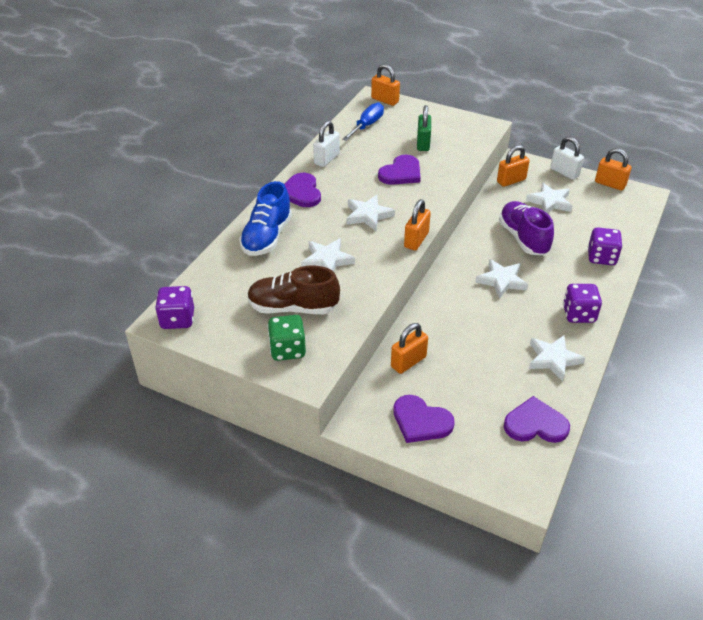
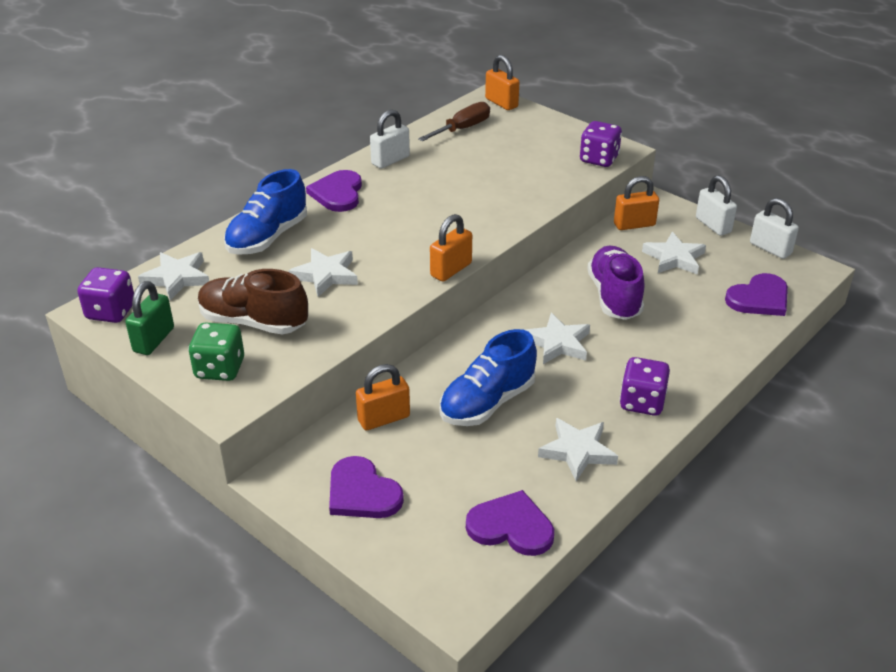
camera: 15 degrees right, 5 degrees down
blue screwdriver [342,102,384,141] -> brown screwdriver [418,102,490,141]
white star [346,195,395,231] -> white star moved to [138,252,209,300]
purple heart [378,155,421,185] -> purple heart moved to [725,273,788,316]
green padlock [417,105,431,151] -> green padlock moved to [125,281,174,355]
purple dice [588,228,623,265] -> purple dice moved to [580,121,622,167]
orange padlock [595,148,632,191] -> white padlock [750,198,799,259]
none -> blue shoe [440,329,537,426]

